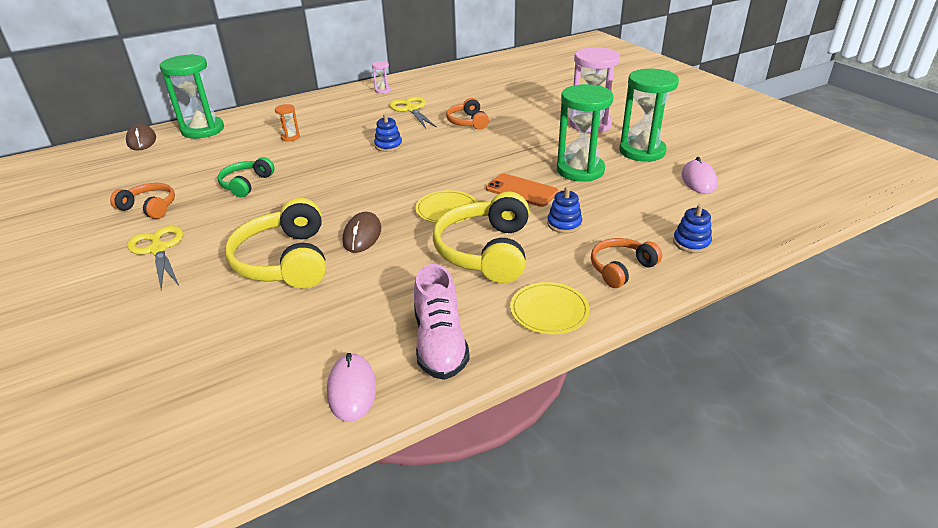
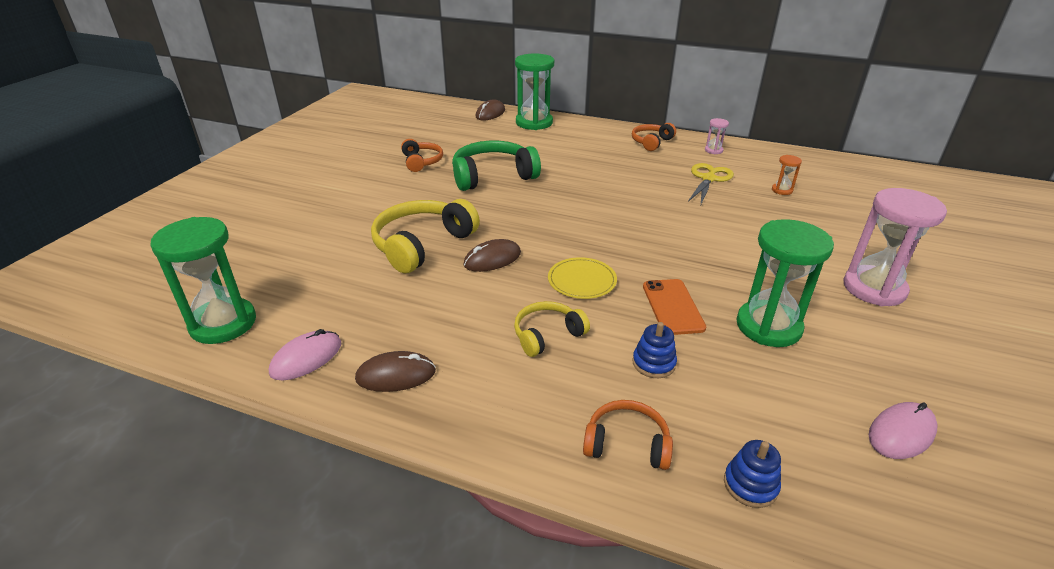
camera: 50 degrees right, 0 degrees up
yellow scissors [127,226,183,289] -> none
green headphones [218,157,275,197] -> green headphones [452,140,541,191], size x1.74
orange hourglass [275,104,300,142] -> orange hourglass moved to [772,155,802,195]
blue stacking toy [374,114,402,152] -> none
pink shoe [414,264,470,380] -> brown mouse [355,351,436,392]
yellow headphones [433,192,529,284] -> yellow headphones [514,301,590,357], size x0.58
orange headphones [446,98,489,130] -> orange headphones moved to [632,123,676,151]
yellow plate [510,282,590,334] -> none
green hourglass [619,69,679,162] -> green hourglass moved to [150,217,256,344]

